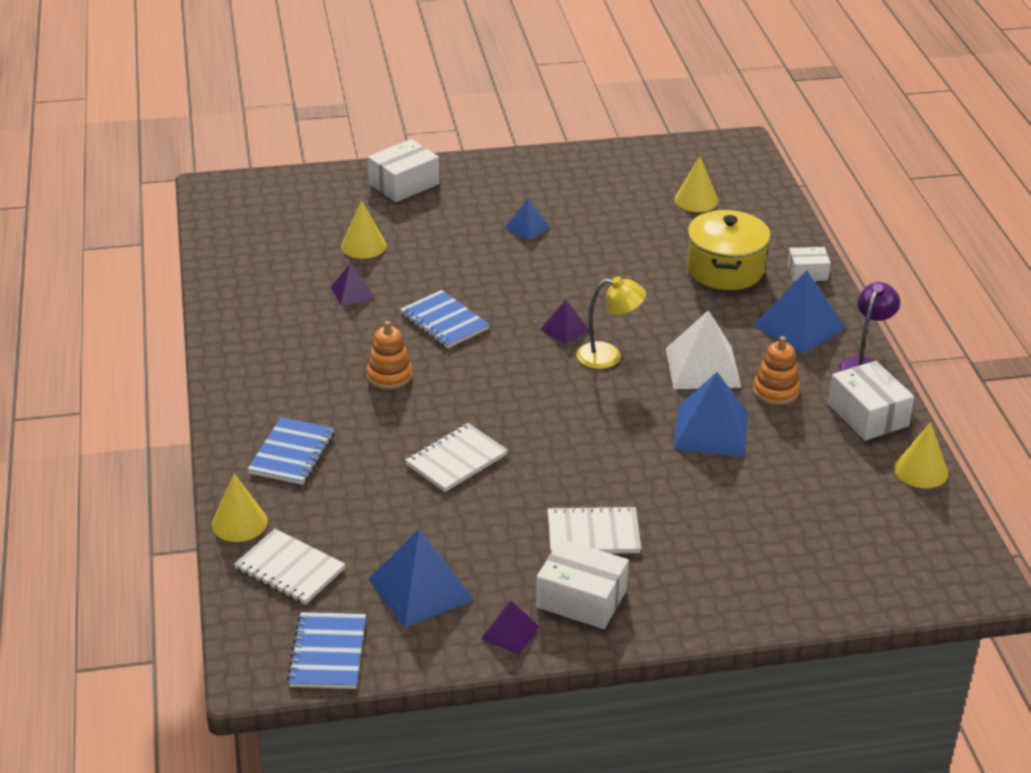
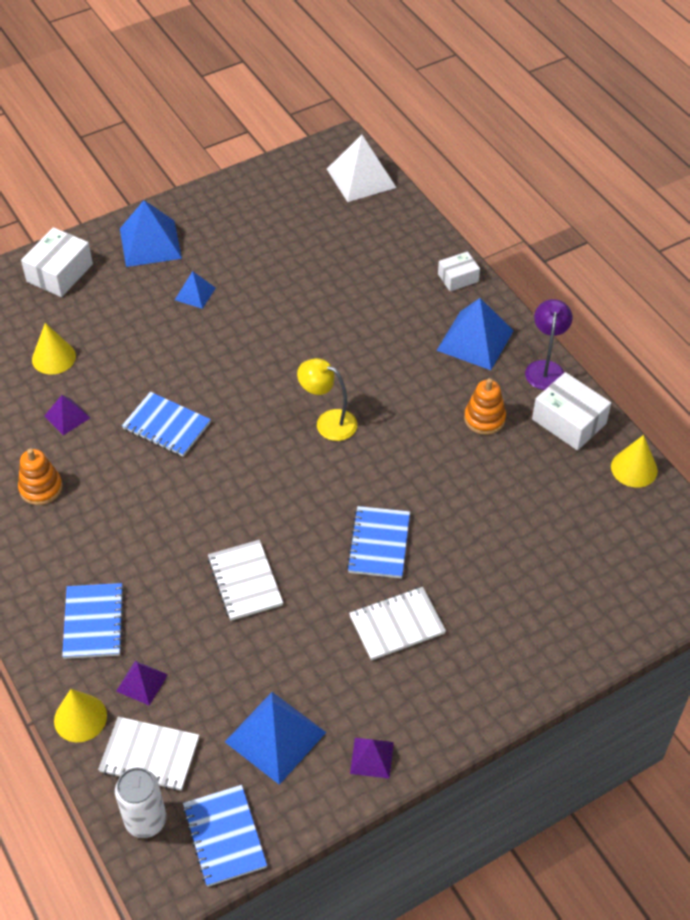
camera: 20 degrees left, 15 degrees up
orange stacking toy [366,321,413,390] -> orange stacking toy moved to [18,448,62,505]
white notebook [405,423,508,492] -> white notebook turned 45 degrees counterclockwise [207,540,283,621]
white box [536,539,629,629] -> none
purple pyramid [540,300,589,345] -> purple pyramid moved to [116,661,168,706]
yellow lamp [577,276,646,369] -> yellow lamp turned 135 degrees counterclockwise [297,358,357,441]
white pyramid [666,310,742,389] -> white pyramid moved to [327,135,397,202]
blue pyramid [673,372,748,456] -> blue pyramid moved to [120,200,182,267]
yellow cone [675,156,718,212] -> none
yellow pot [687,210,771,290] -> none
none -> white can [115,767,166,838]
none -> blue notebook [347,506,410,578]

